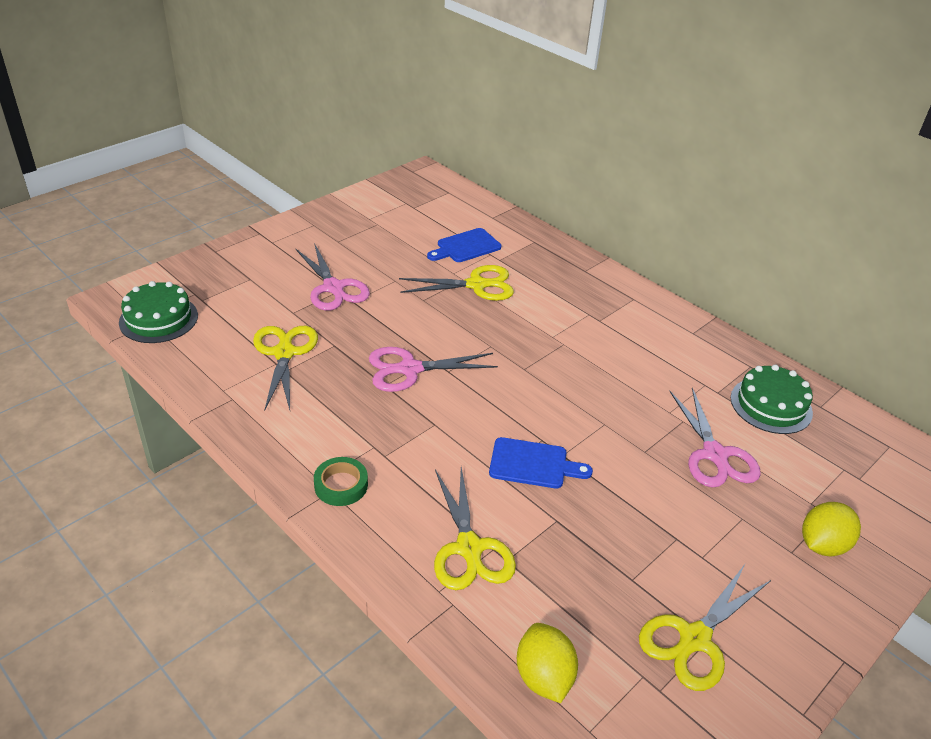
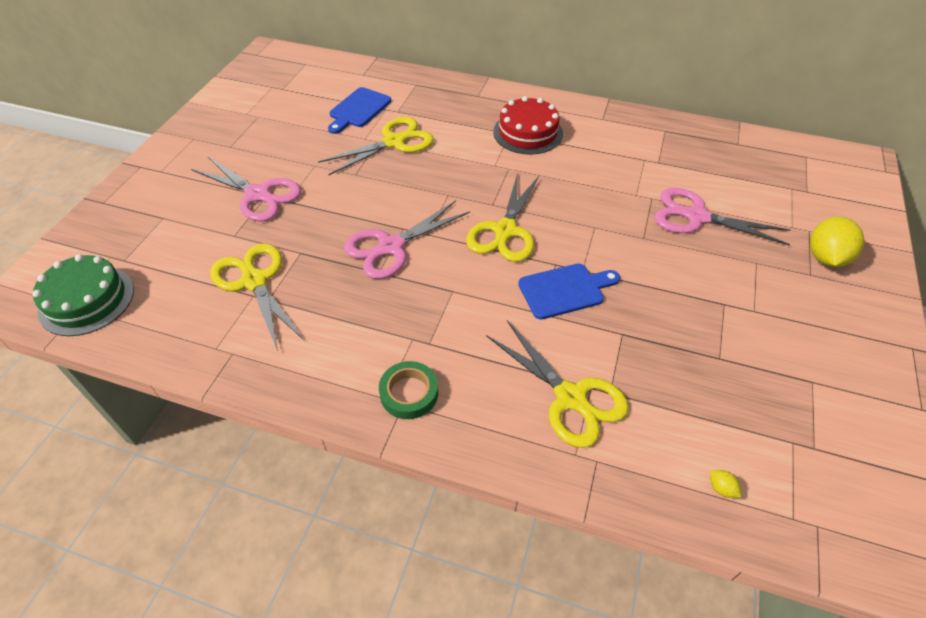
camera: 25 degrees left, 10 degrees up
yellow lemon [517,623,578,703] -> yellow lemon [710,470,741,498], size x0.40
yellow scissors [639,564,771,691] -> yellow scissors moved to [466,173,539,262]
pink scissors [669,388,761,488] -> pink scissors turned 150 degrees clockwise [654,188,790,245]
green cake [730,364,813,434] -> none
none -> red cake [493,96,563,155]

